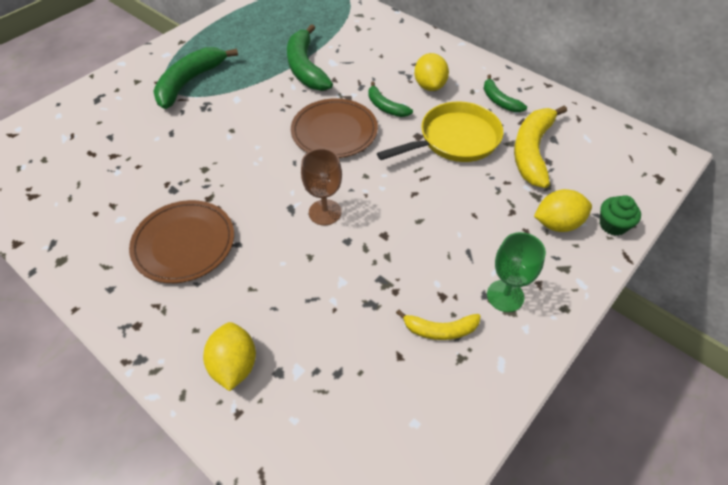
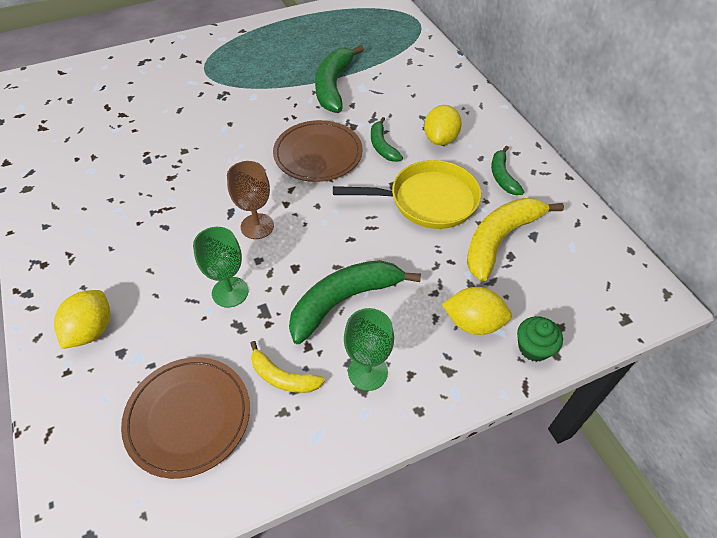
camera: 25 degrees right, 0 degrees up
brown plate [129,200,234,283] -> brown plate moved to [121,357,250,479]
green banana [153,47,238,109] -> green banana moved to [289,260,421,344]
none -> green goblet [193,227,249,308]

